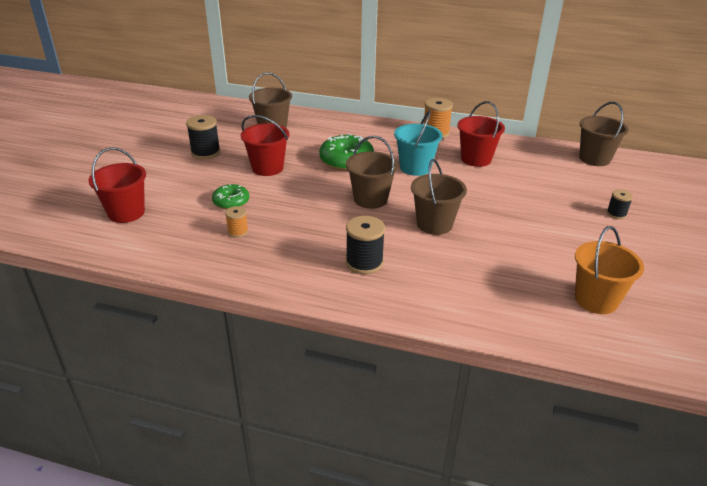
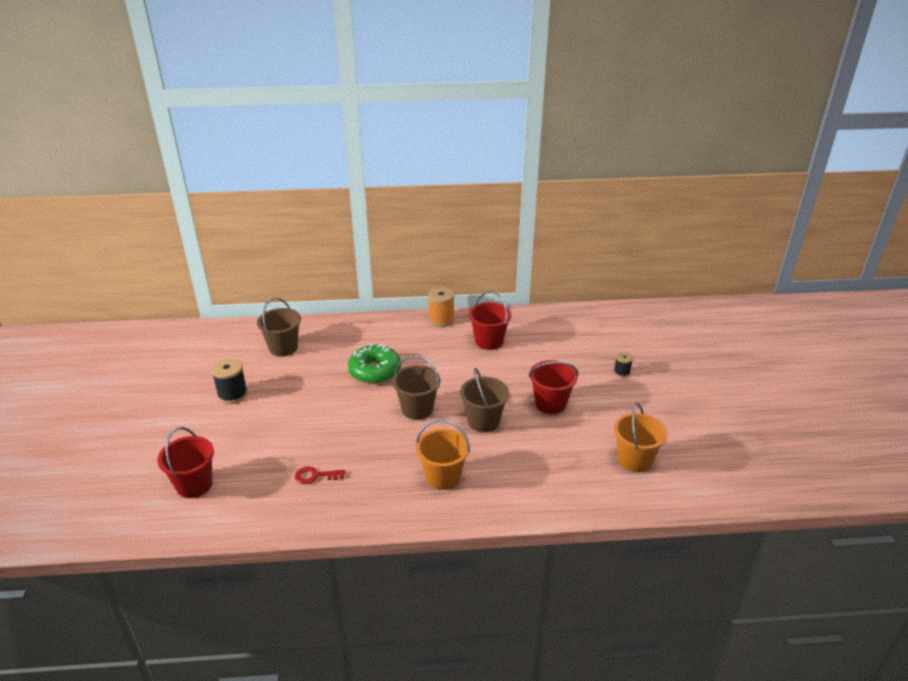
camera: 20 degrees left, 0 degrees up
green donut [212,184,249,209] -> none
orange spool [225,206,248,238] -> red key [295,466,345,484]
red bucket [241,115,289,176] -> red bucket moved to [529,360,578,414]
black spool [346,216,385,274] -> orange bucket [416,420,470,490]
turquoise bucket [394,111,442,176] -> none
brown bucket [579,102,629,166] -> none

